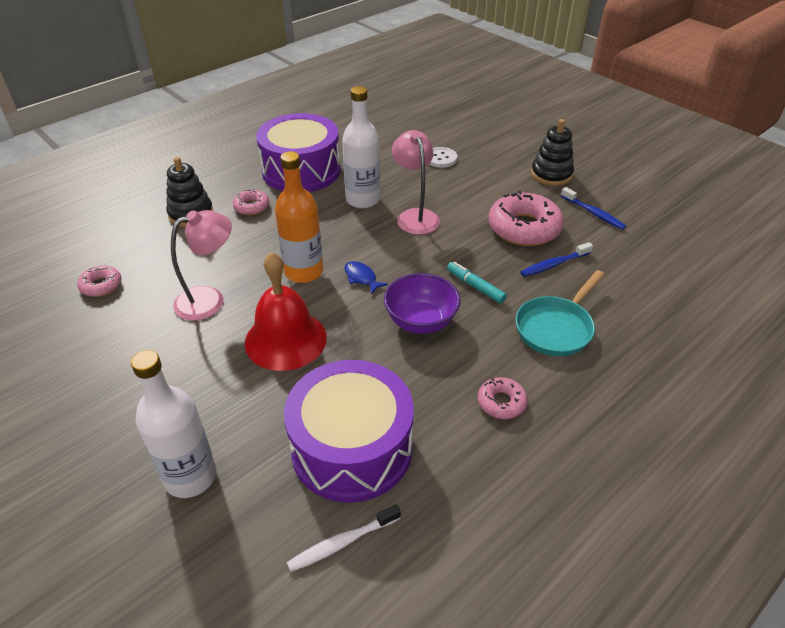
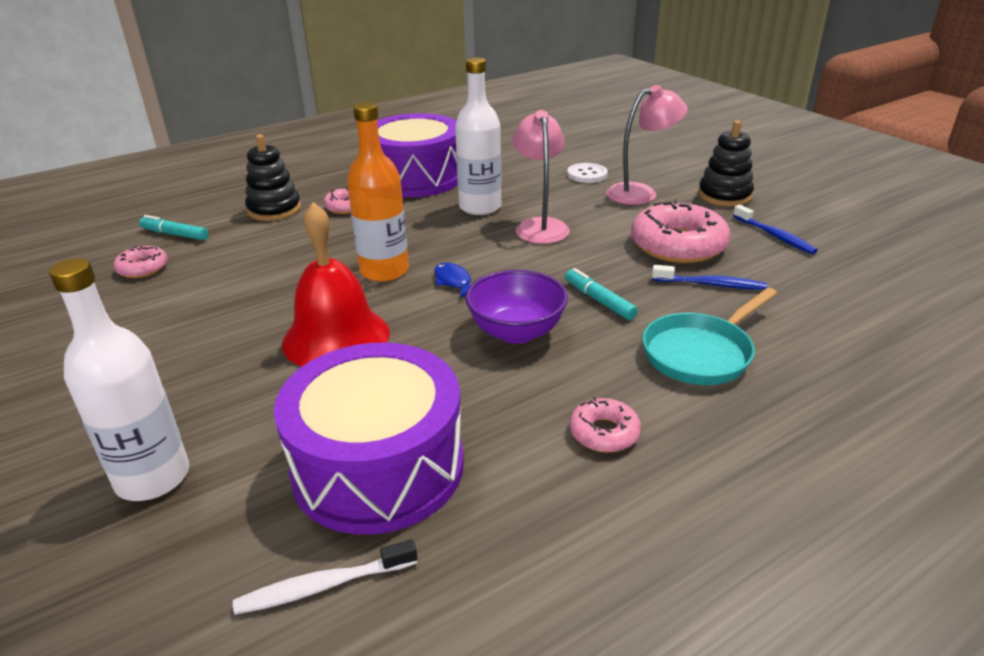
camera: 10 degrees right, 10 degrees down
pink lamp [171,210,232,321] -> pink lamp moved to [606,85,688,205]
blue toothbrush [521,242,593,277] -> blue toothbrush turned 150 degrees counterclockwise [652,265,767,290]
none -> turquoise marker [139,215,208,240]

